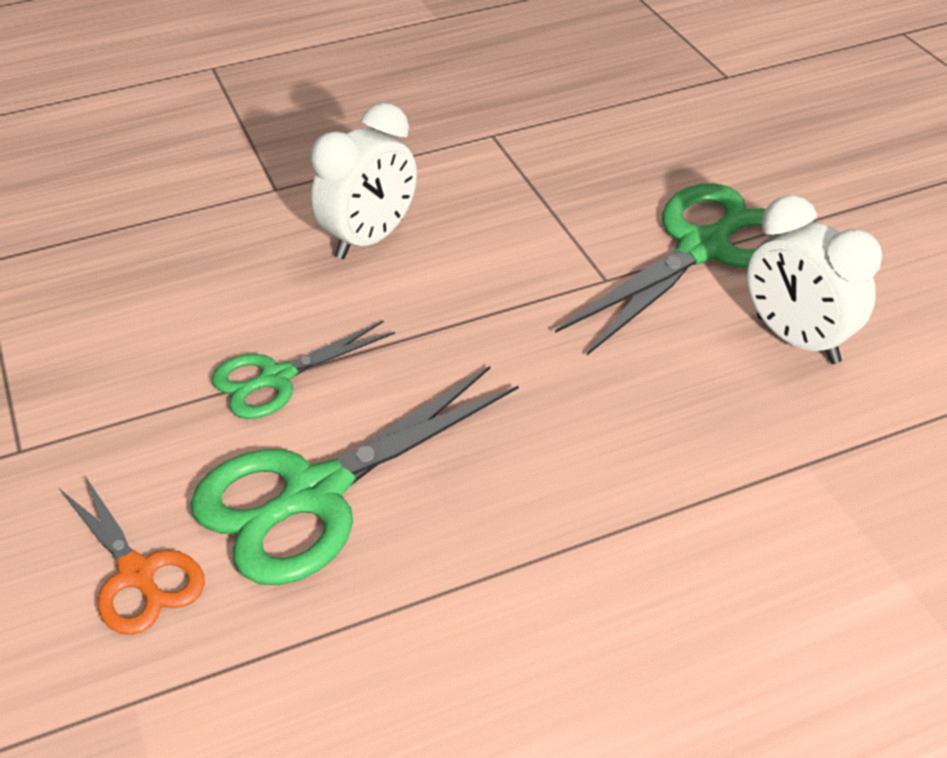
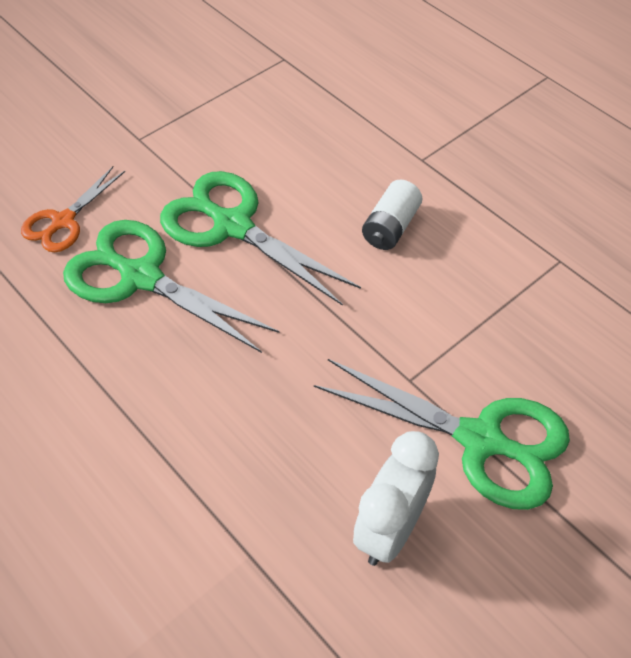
camera: 70 degrees right, 10 degrees up
green scissors [212,320,395,419] -> green scissors [160,171,361,306], size x1.73
white clock [310,103,417,259] -> white battery [362,180,422,250]

